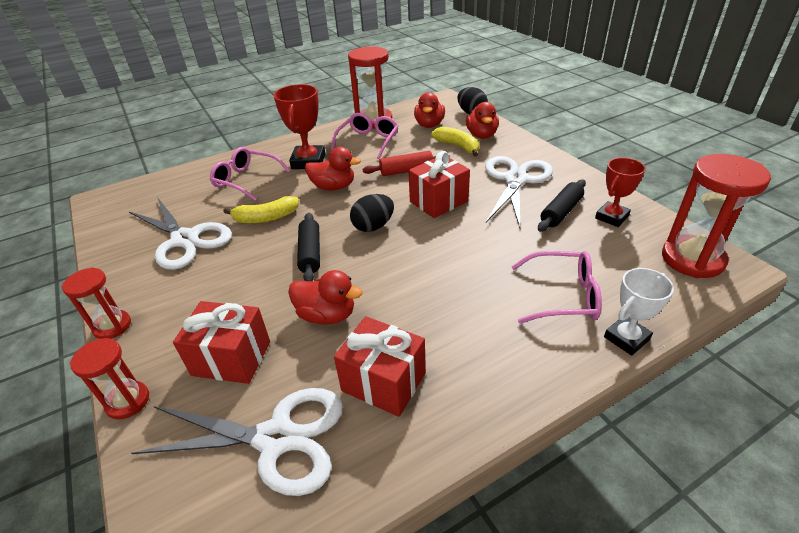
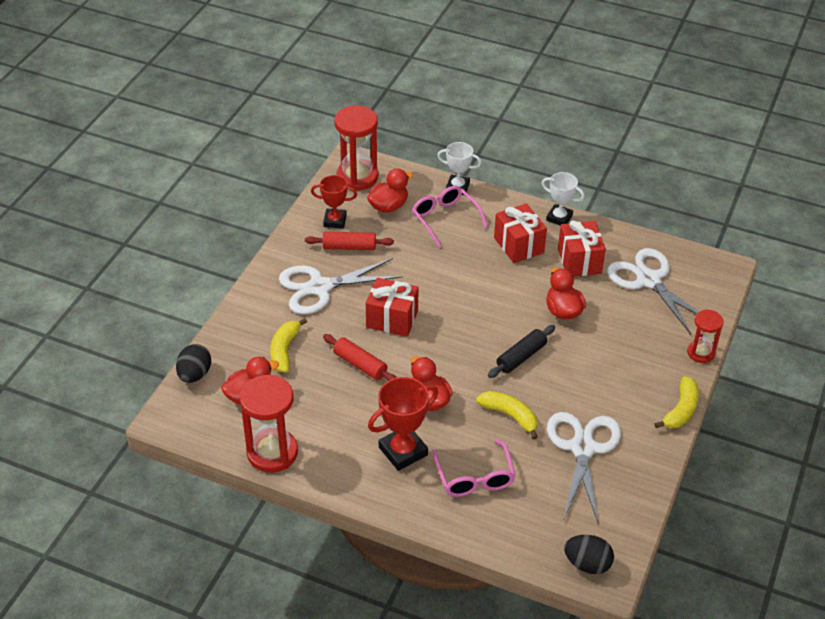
camera: 130 degrees left, 5 degrees up
red hourglass [62,267,131,339] -> yellow banana [654,376,699,428]
red gift [173,301,270,384] -> red gift moved to [494,203,547,263]
pink glasses [331,113,398,159] -> none
black egg [350,194,394,232] -> black egg moved to [564,535,614,574]
red duck [466,102,499,139] -> red duck moved to [367,168,413,213]
black rolling pin [538,179,586,232] -> red rolling pin [305,232,394,250]
none -> white trophy [542,172,584,226]

